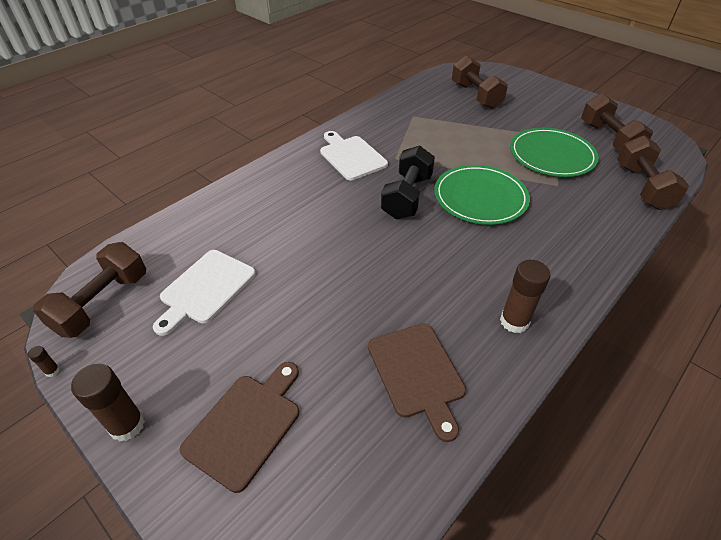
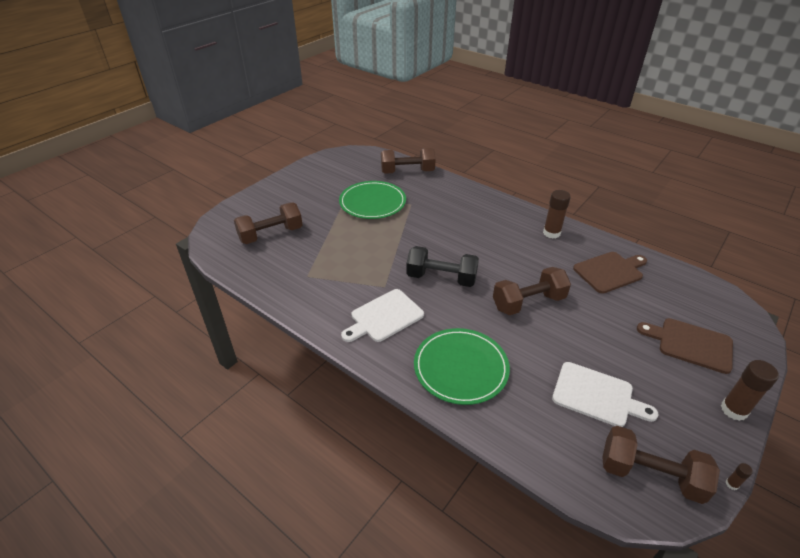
camera: 95 degrees left, 5 degrees down
green plate [434,165,530,225] -> green plate moved to [414,328,510,405]
brown dumbbell [581,94,653,152] -> brown dumbbell moved to [493,267,571,315]

